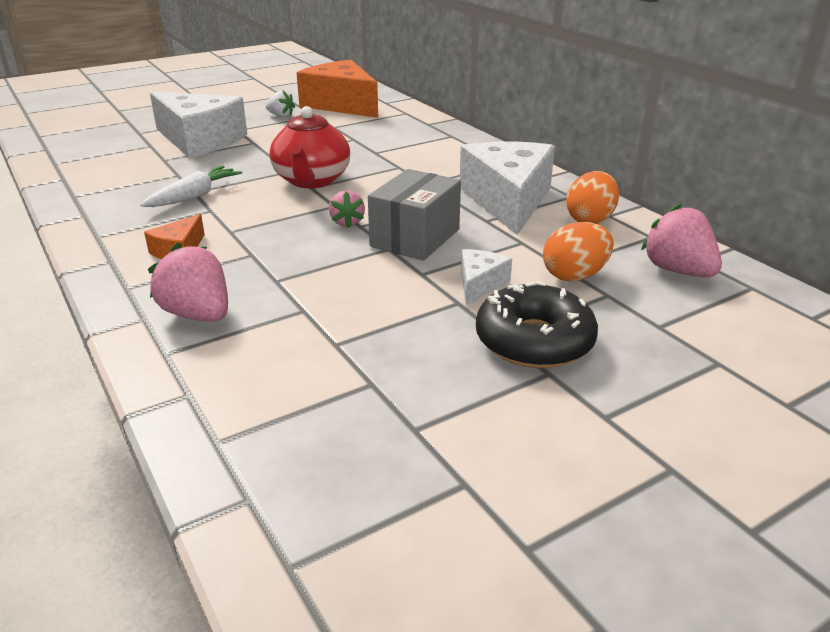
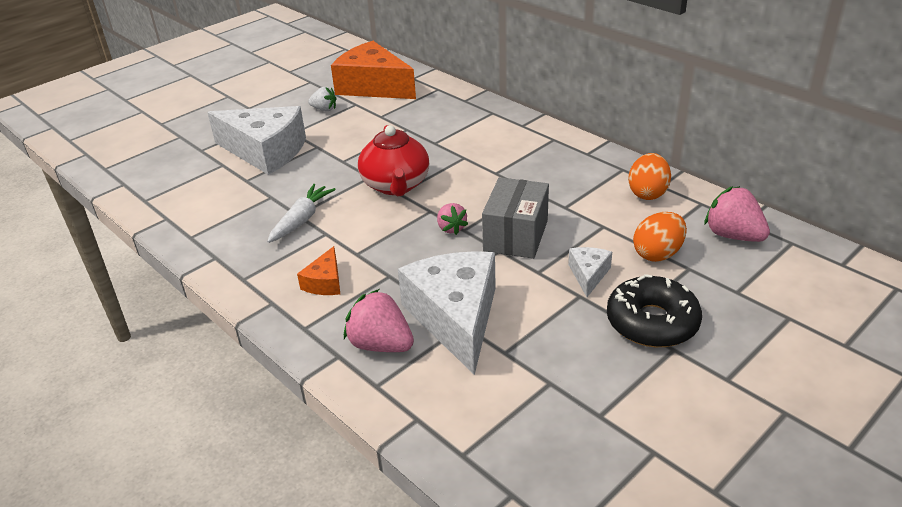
camera: 10 degrees left, 5 degrees up
white cheese [460,142,555,235] -> white cheese moved to [398,251,496,375]

